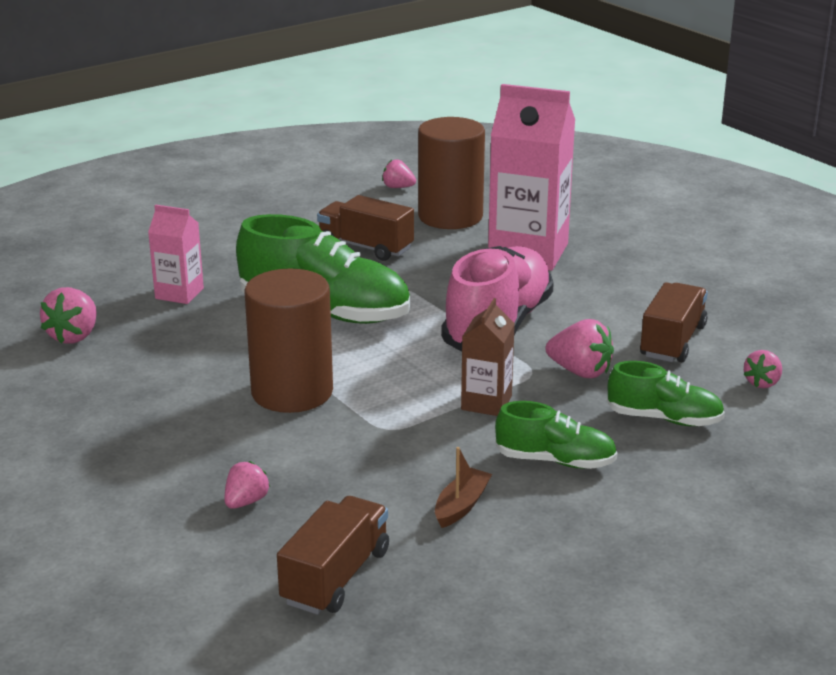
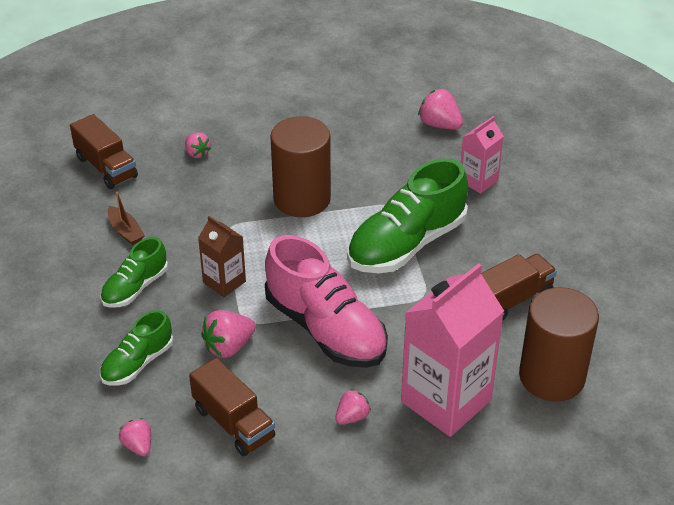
camera: 115 degrees right, 15 degrees up
pink strawberry [382,159,416,188] -> pink strawberry moved to [335,389,371,425]

